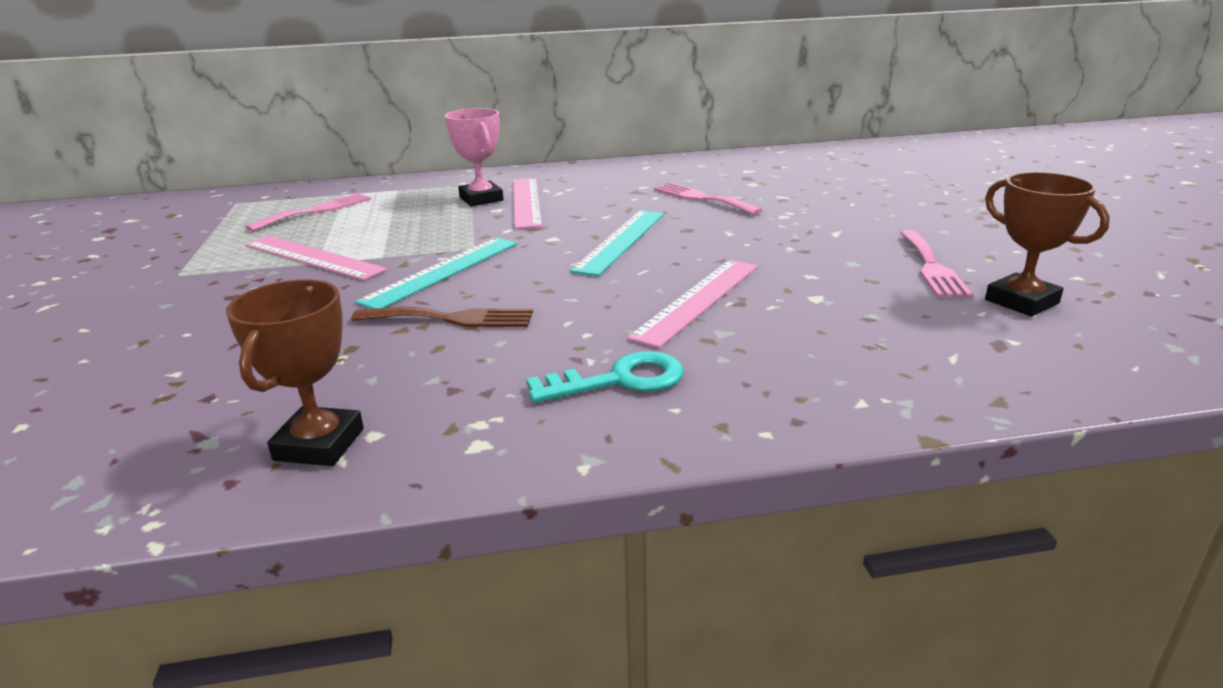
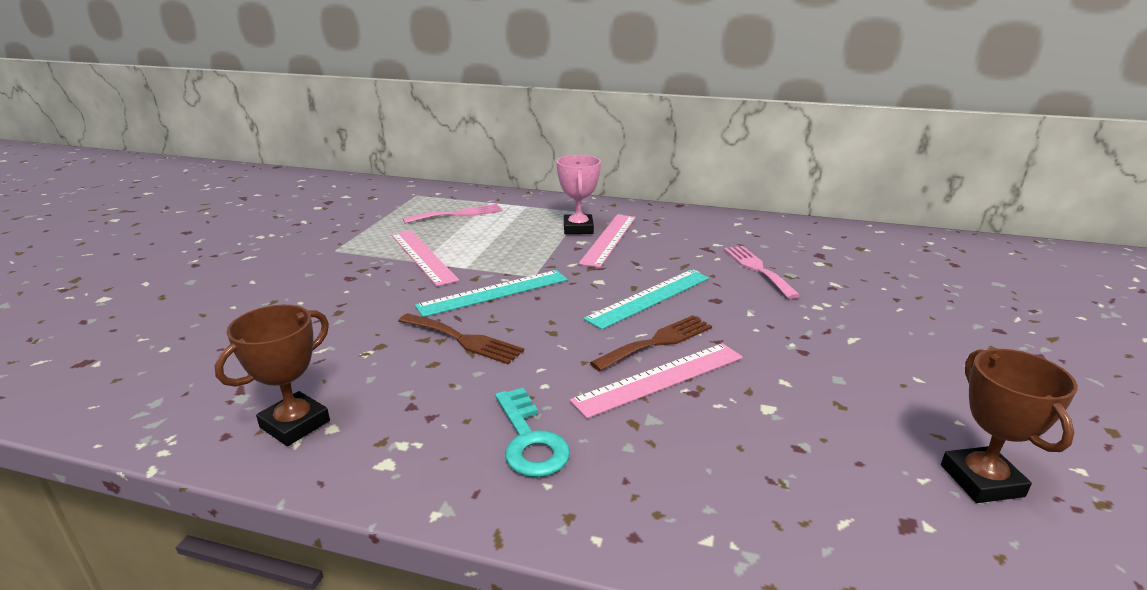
camera: 25 degrees right, 0 degrees up
turquoise key [526,351,684,403] -> turquoise key turned 60 degrees clockwise [495,388,570,477]
pink fork [900,230,973,298] -> none
none -> brown fork [590,315,712,371]

